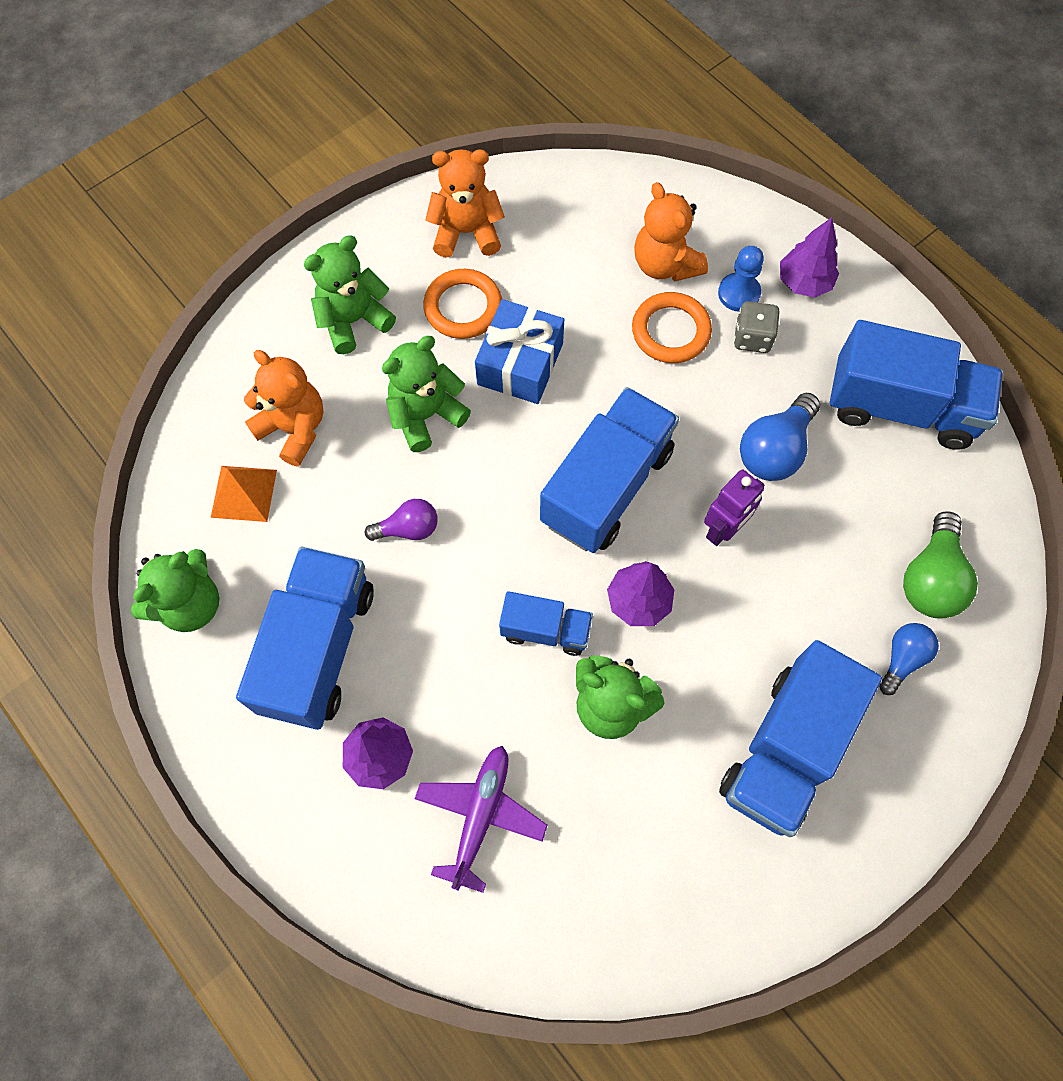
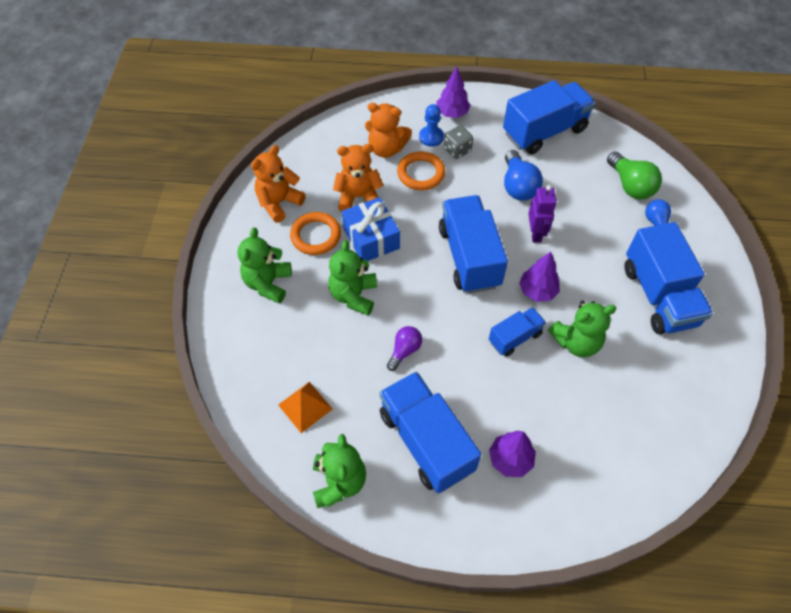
camera: 45 degrees left, 10 degrees down
orange teddy bear [244,350,324,466] -> orange teddy bear moved to [333,144,384,212]
purple plane [415,746,548,893] -> none

